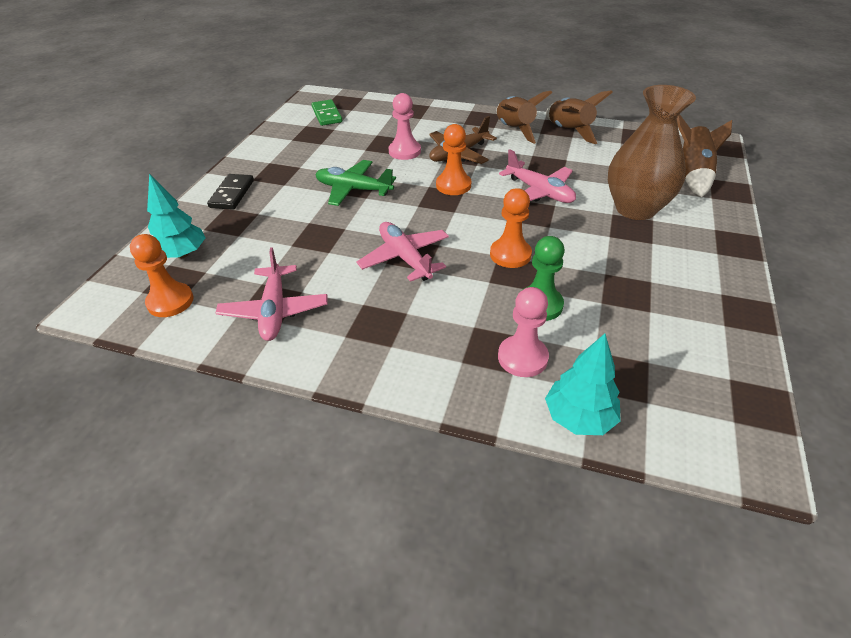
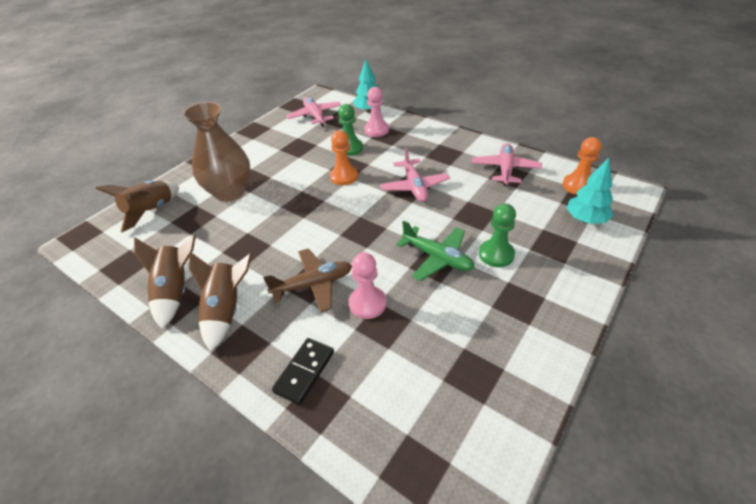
camera: 160 degrees left, 0 degrees up
black domino [207,174,254,210] -> black domino moved to [272,338,334,405]
green domino [311,99,342,126] -> none
orange pawn [436,124,471,195] -> none
pink plane [499,149,576,203] -> pink plane moved to [286,97,341,126]
none -> green pawn [479,203,516,267]

